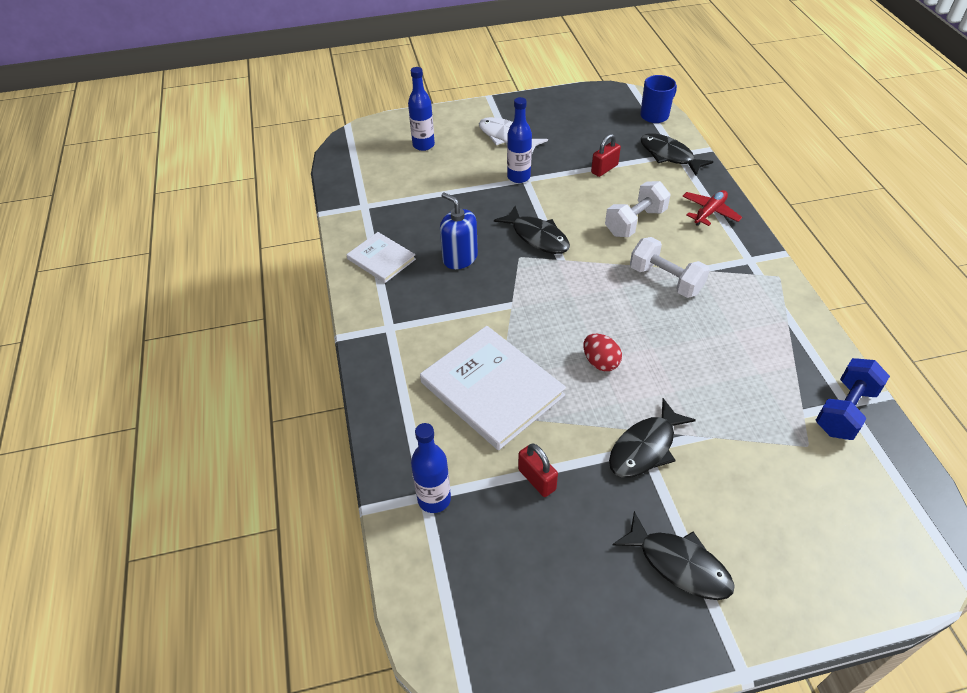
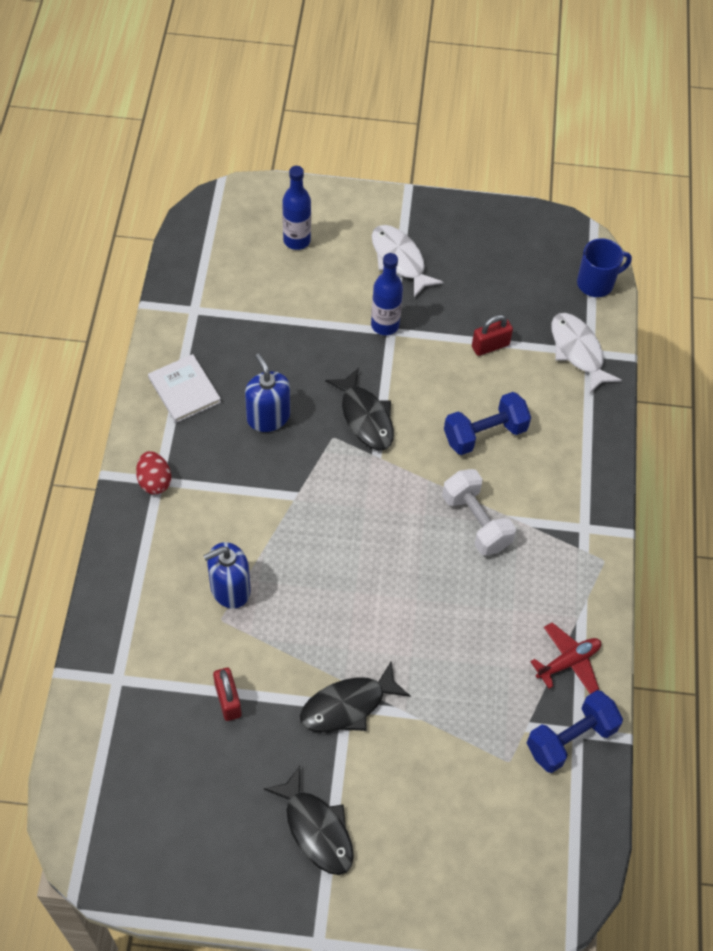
camera: 15 degrees right, 10 degrees up
blue bottle [411,423,451,513] -> none
white book [420,326,566,450] -> blue soap dispenser [203,542,251,609]
red egg [583,334,622,371] -> red egg moved to [136,451,171,494]
white dumbbell [605,181,670,237] -> blue dumbbell [444,392,531,455]
black fish [641,133,714,176] -> white fish [551,313,622,393]
red plane [682,190,742,226] -> red plane moved to [530,622,601,694]

